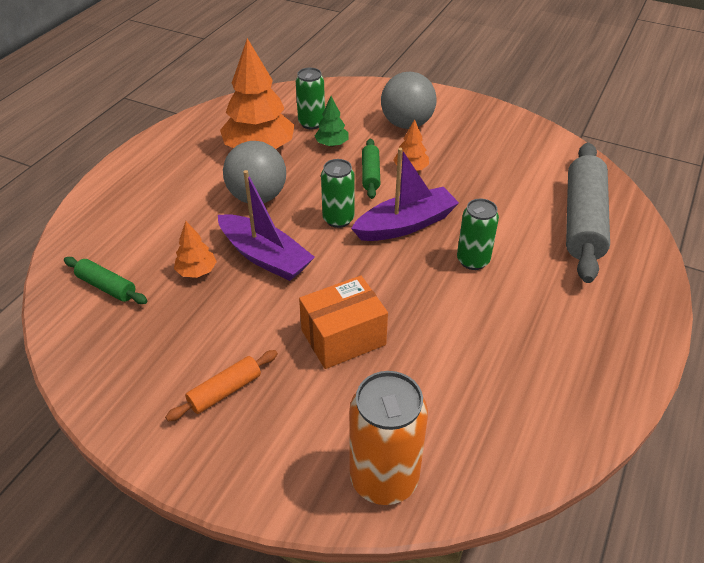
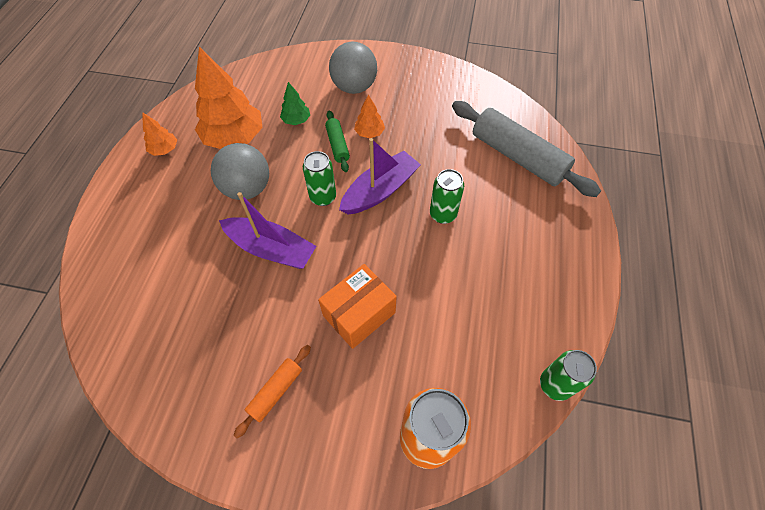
camera: 15 degrees left, 15 degrees up
green rolling pin [64,257,147,304] -> none
orange tree [174,221,217,278] -> orange tree moved to [142,112,177,156]
green can [296,68,325,129] -> green can moved to [540,350,597,401]
grey rolling pin [566,143,610,283] -> grey rolling pin turned 45 degrees counterclockwise [452,101,601,197]

